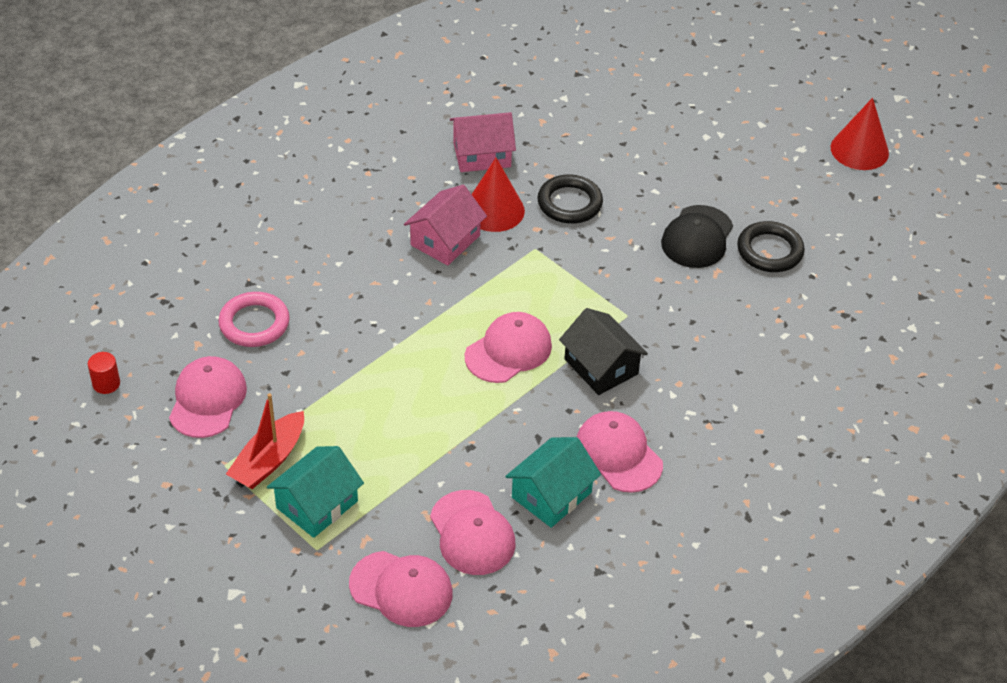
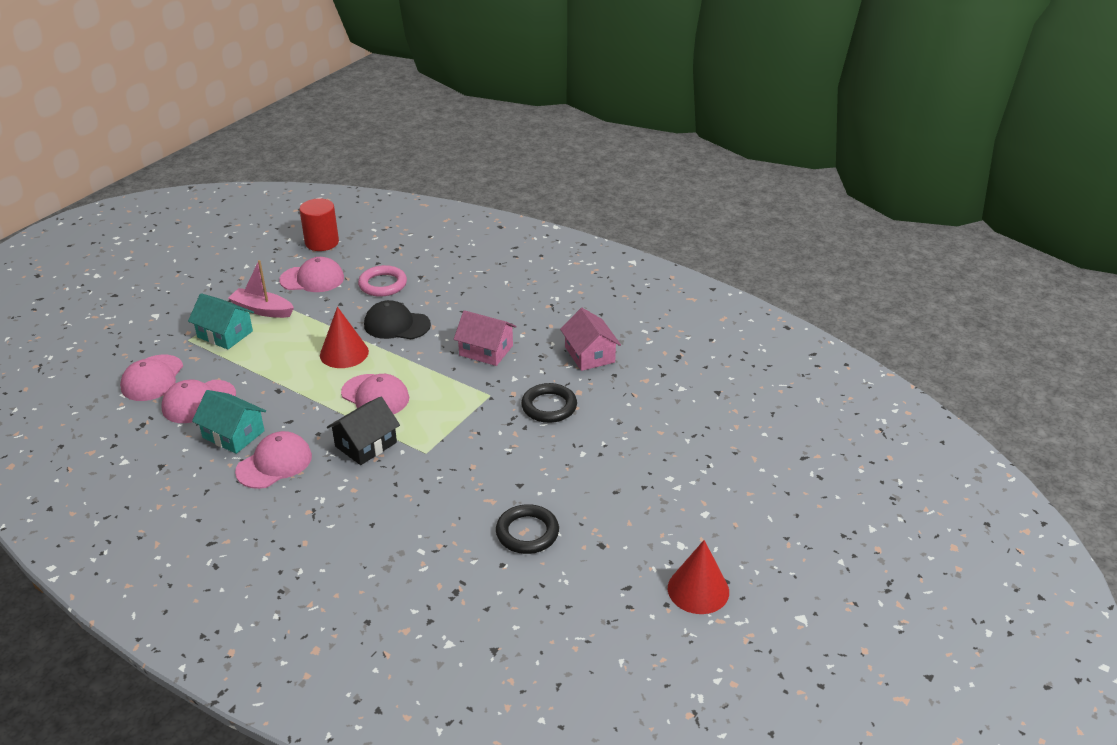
camera: 80 degrees right, 10 degrees down
red cylinder [88,352,120,394] -> red cylinder [299,199,339,251], size x1.95
red boat [226,393,304,489] -> pink boat [228,260,294,318]
red cone [472,158,525,232] -> red cone moved to [320,307,369,368]
black cap [661,205,733,268] -> black cap moved to [364,300,431,339]

